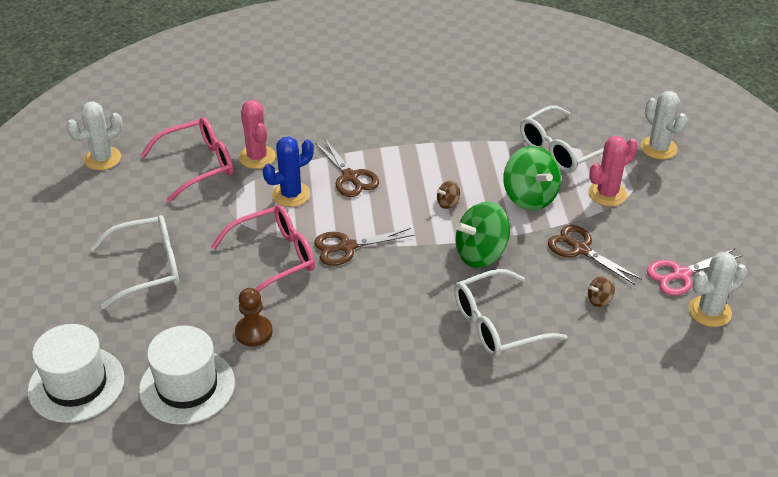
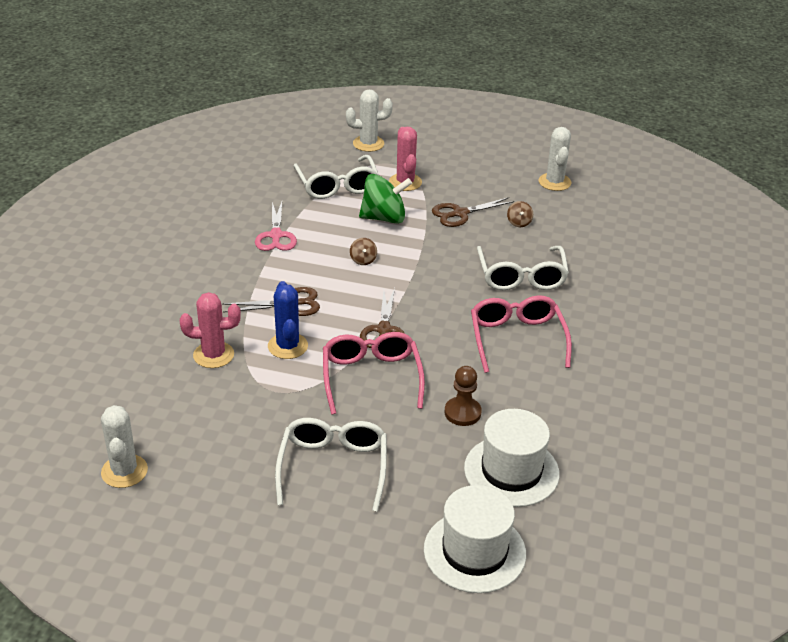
camera: 70 degrees left, 5 degrees down
pink glasses [141,117,233,202] -> pink glasses moved to [471,295,572,373]
green spinning top [455,201,510,268] -> none
pink scissors [647,249,743,295] -> pink scissors moved to [255,202,297,251]

